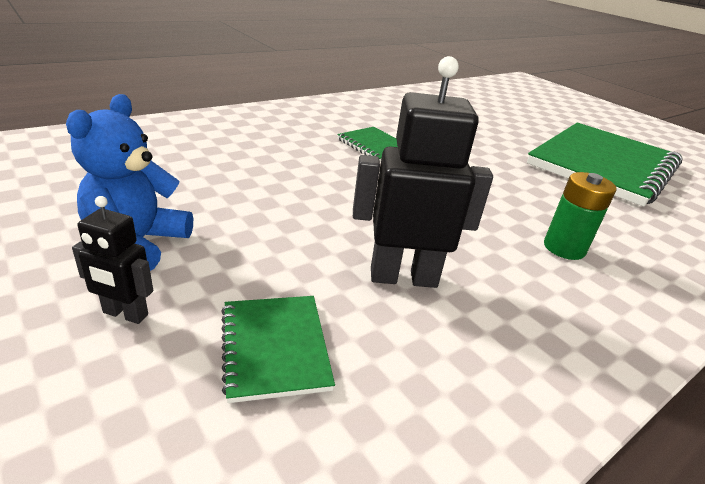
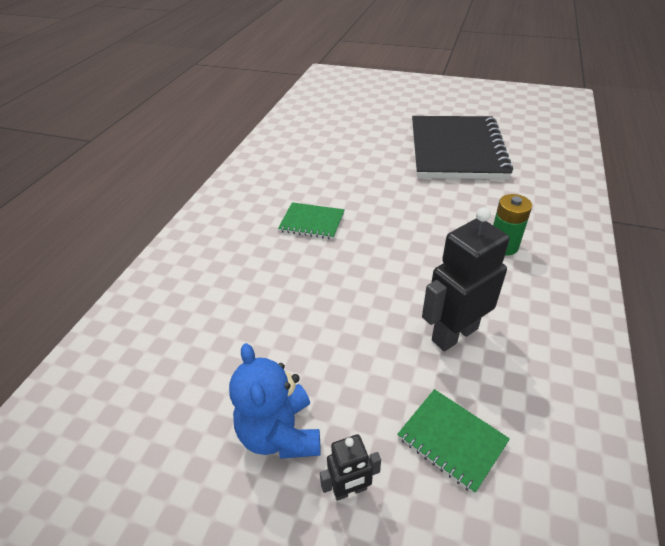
camera: 30 degrees left, 10 degrees up
green notebook [527,123,682,207] -> black notebook [412,116,513,179]

